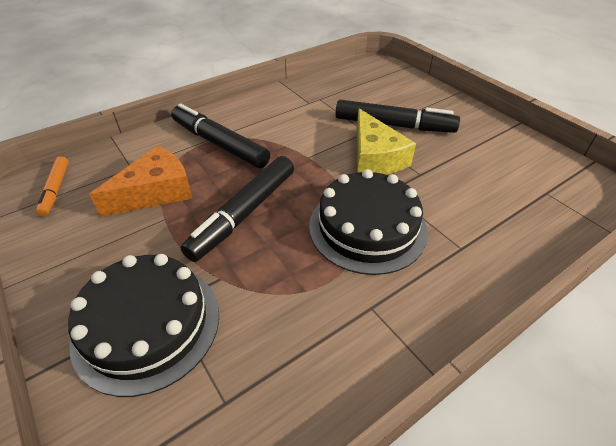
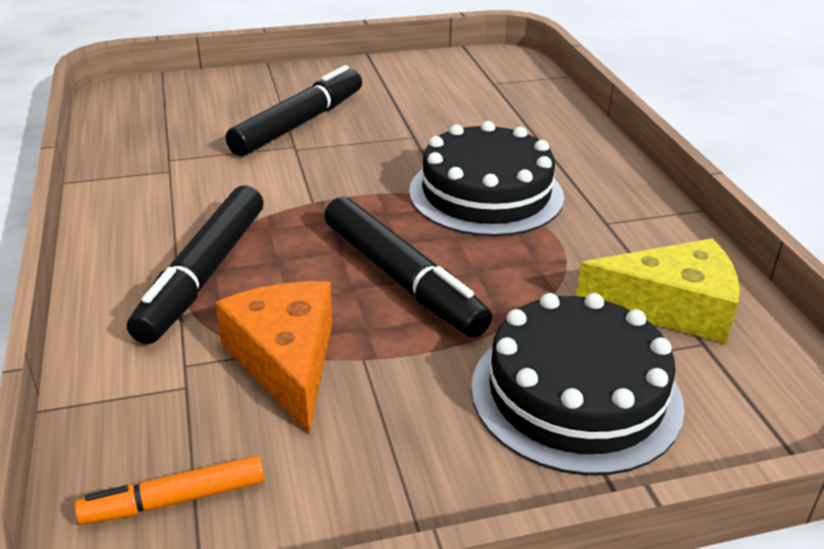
camera: 70 degrees left, 10 degrees down
orange marker [36,156,69,216] -> orange marker turned 150 degrees clockwise [75,455,264,525]
black marker [171,104,270,168] -> black marker turned 45 degrees counterclockwise [127,186,263,344]
yellow cheese [356,108,416,174] -> yellow cheese moved to [576,238,740,344]

